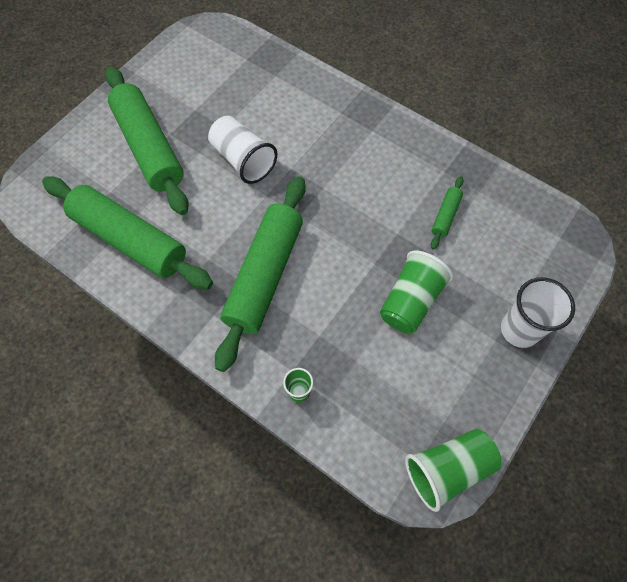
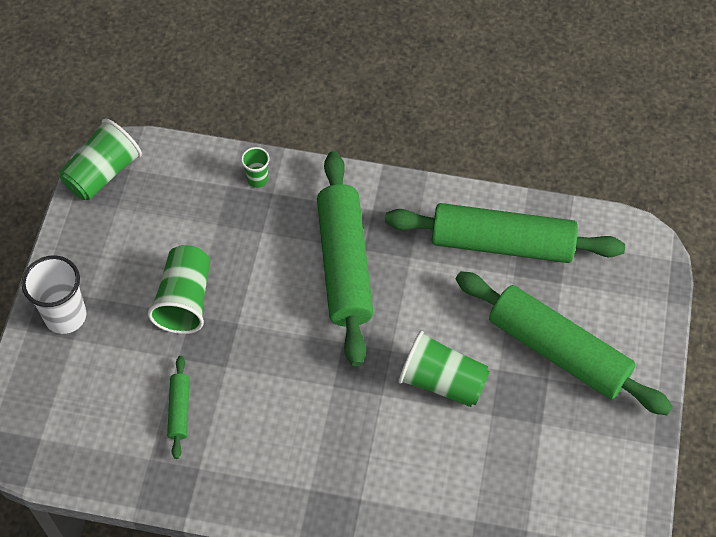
camera: 155 degrees right, 5 degrees down
white cup [208,116,277,184] -> green cup [398,331,490,407]

